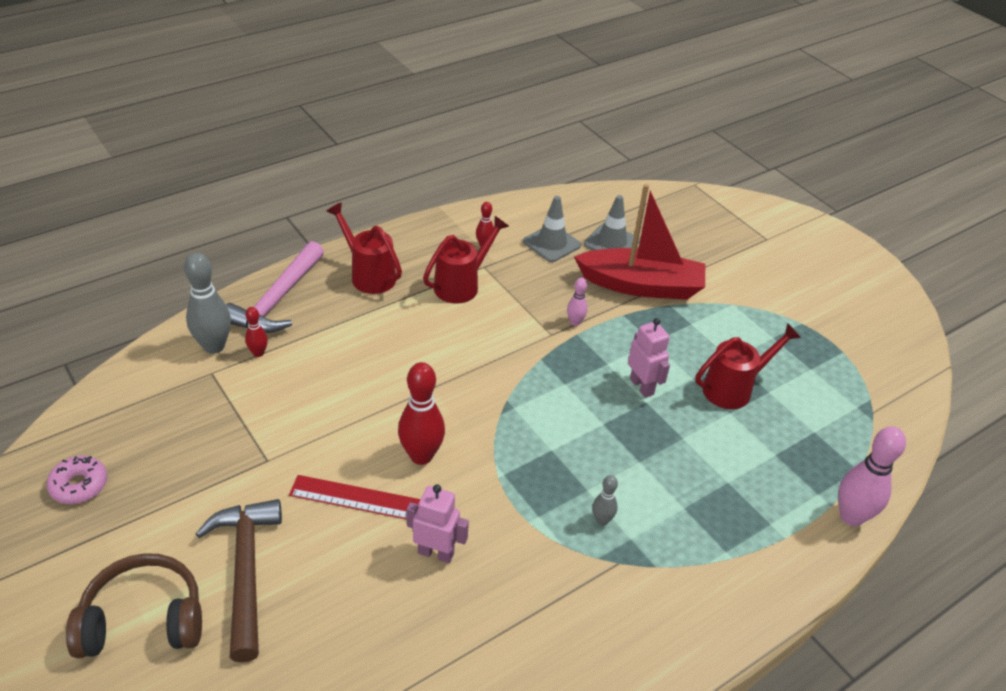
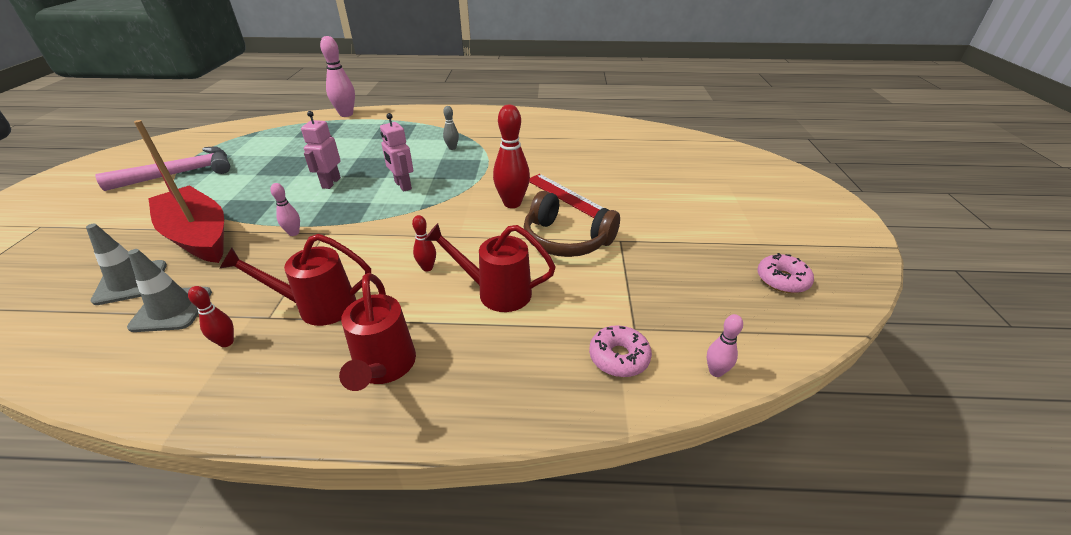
camera: 140 degrees left, 5 degrees down
brown headphones [66,553,202,658] -> brown headphones moved to [524,191,620,257]
grey bowling pin [184,252,231,354] -> pink donut [589,325,652,377]
brown hammer [196,499,282,663] -> none
pink hammer [226,241,324,333] -> pink hammer moved to [95,146,230,191]
red bowling pin [245,307,268,357] -> red bowling pin moved to [412,215,436,272]
pink robot [407,484,469,563] -> pink robot moved to [380,113,413,191]
red watering can [695,323,801,409] -> red watering can moved to [424,223,556,312]
none -> pink bowling pin [707,314,743,377]

